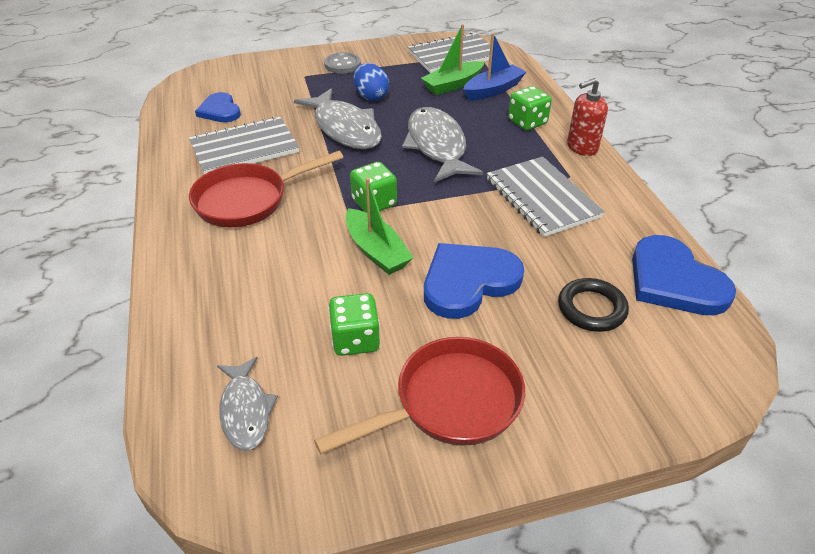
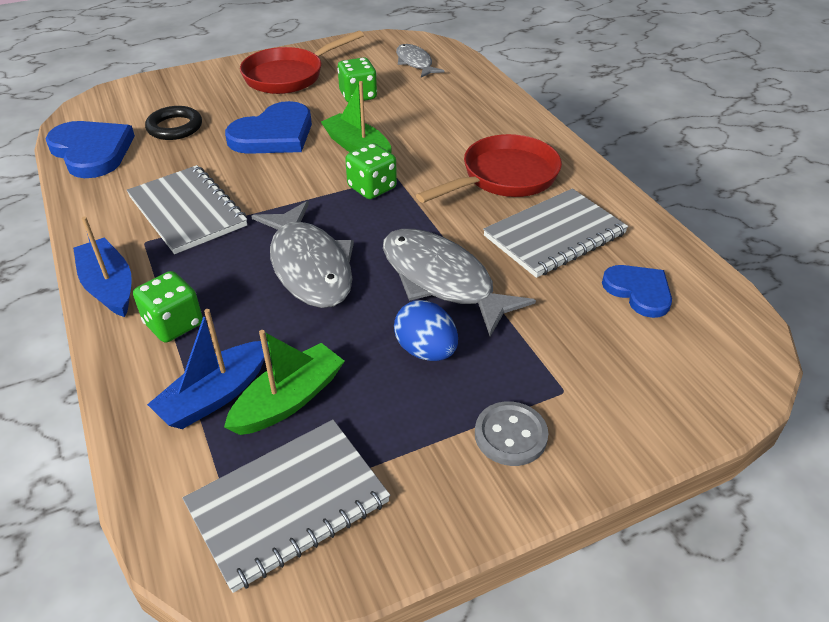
camera: 170 degrees right, 0 degrees up
red soap dispenser [567,78,608,156] -> blue boat [73,217,132,317]

